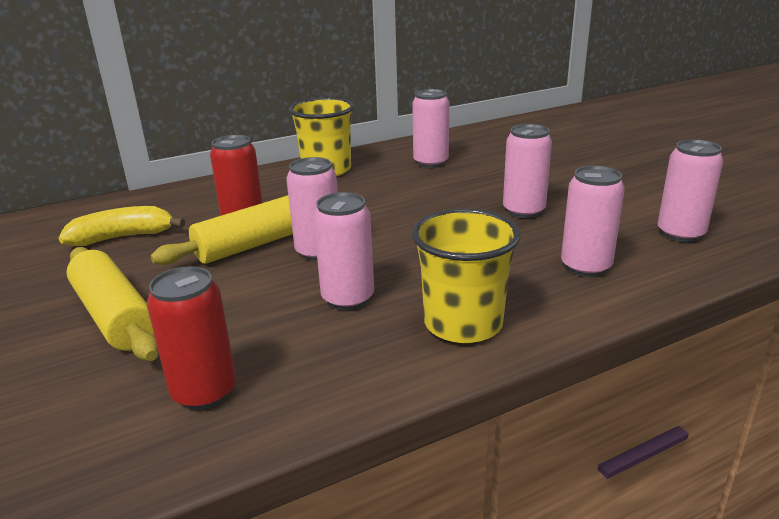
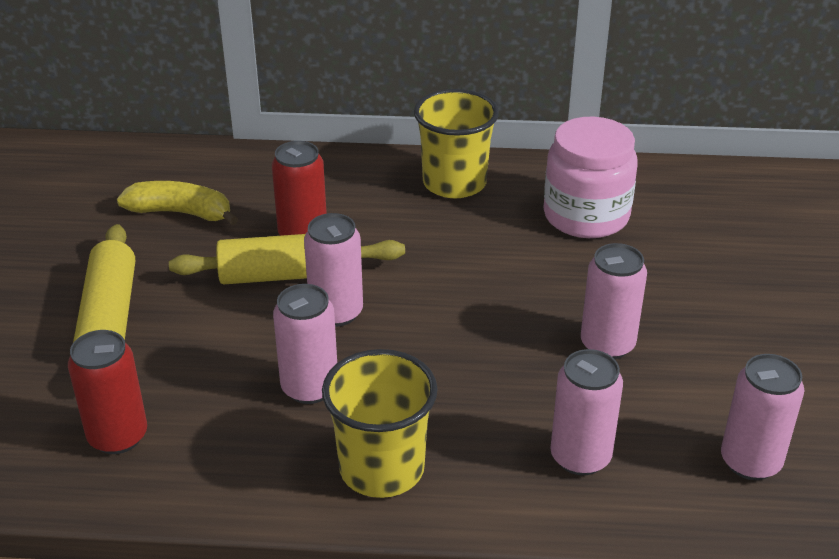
camera: 30 degrees right, 10 degrees up
pink can [412,89,449,168] -> pink jar [543,117,638,238]

